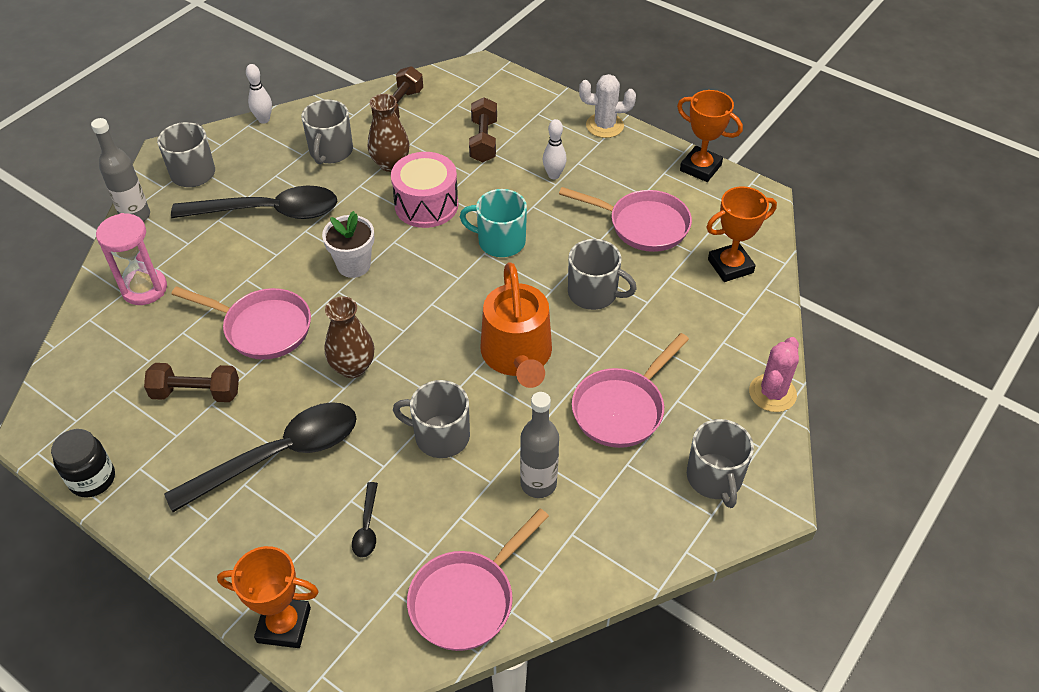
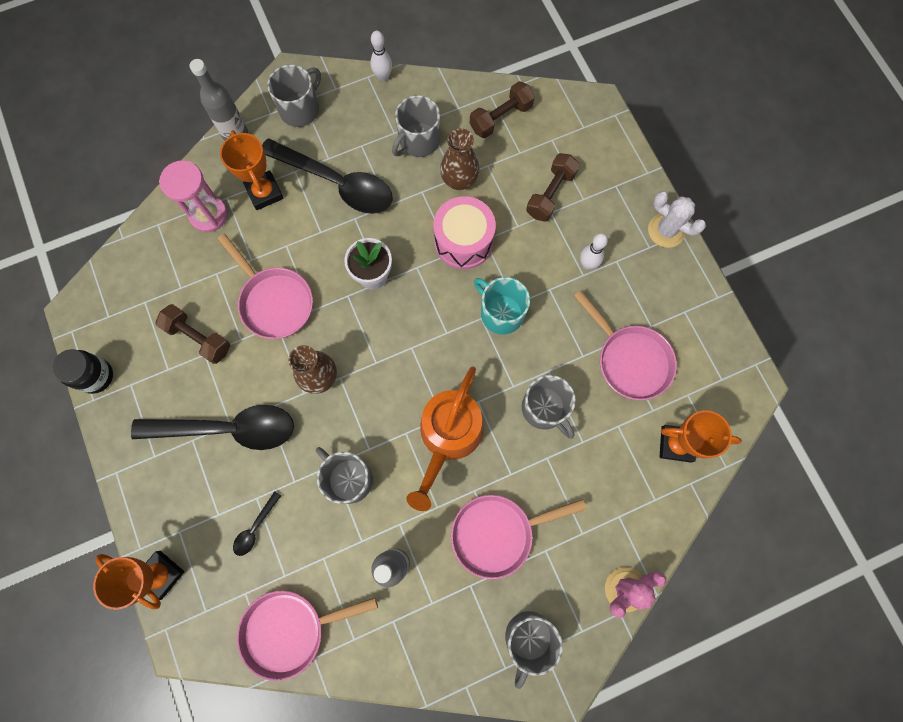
camera: 30 degrees right, 25 degrees up
orange trophy [677,90,743,182] -> orange trophy moved to [220,130,284,210]

